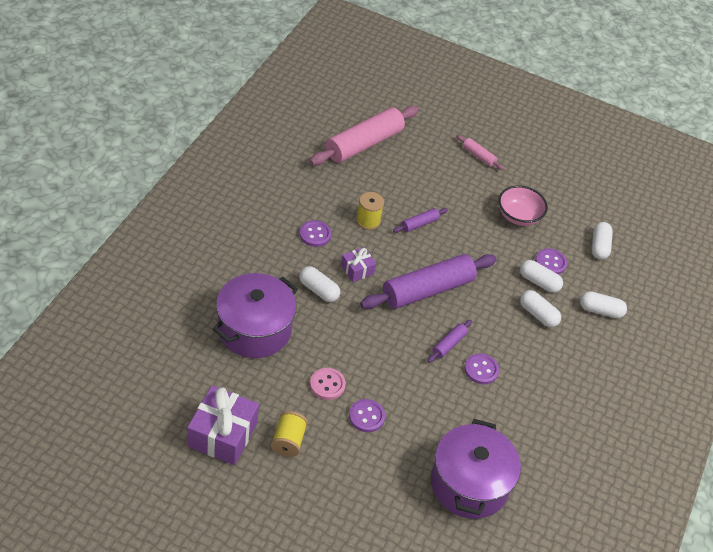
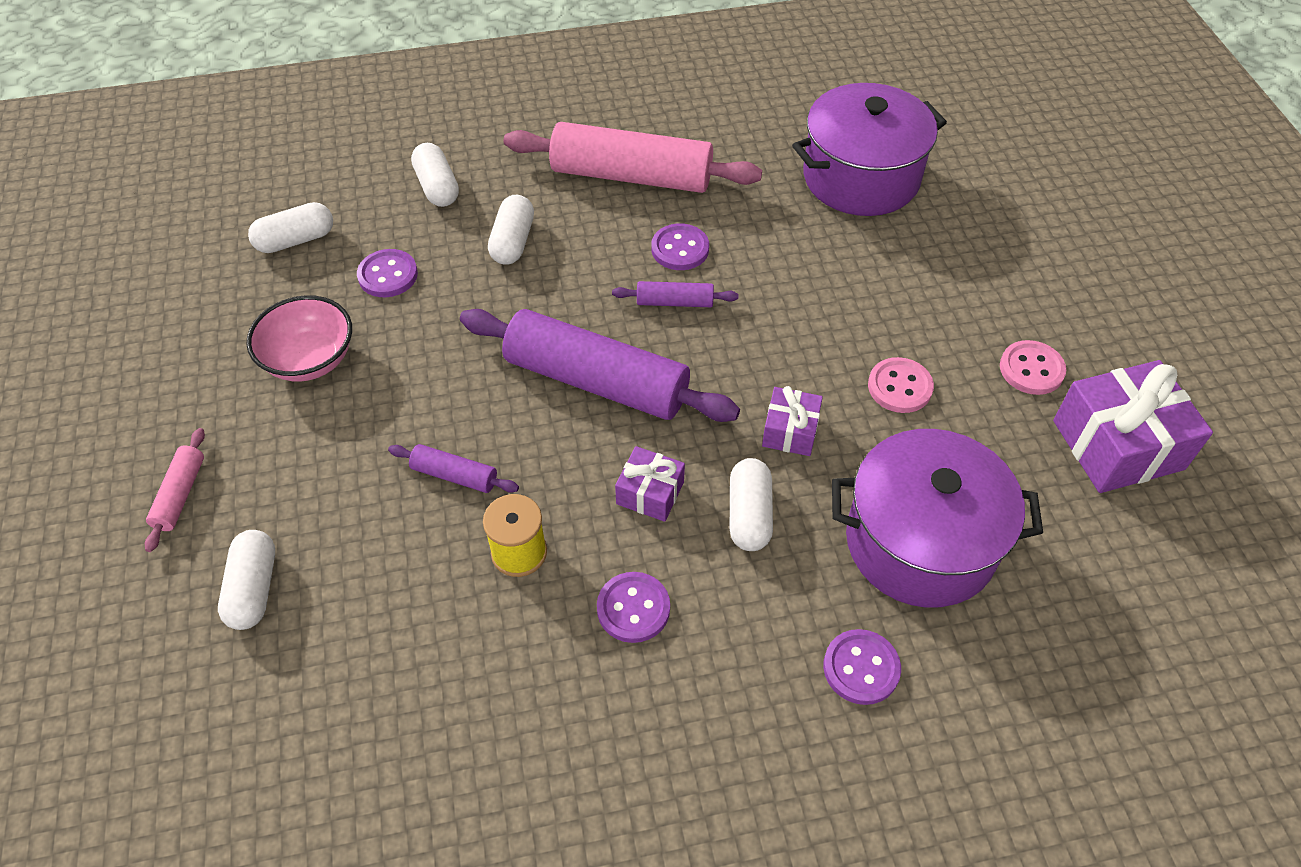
camera: 120 degrees left, 5 degrees up
yellow spool [271,411,308,457] -> pink button [1000,340,1066,395]
pink rolling pin [310,106,419,165] -> pink rolling pin moved to [504,122,762,193]
purple button [349,399,385,432] -> purple button moved to [823,629,901,705]
white capsule [520,260,563,293] -> white capsule moved to [218,530,275,630]
none -> purple gift [762,386,823,456]

